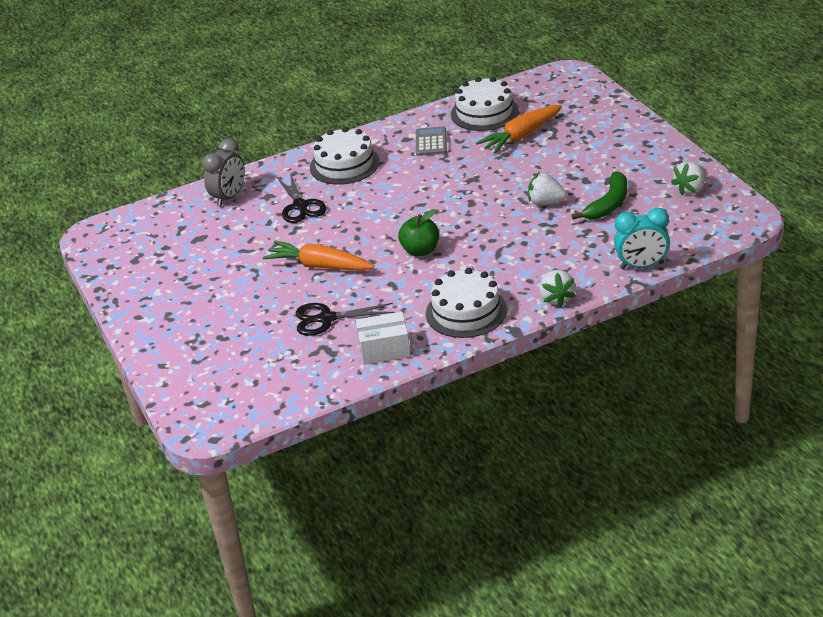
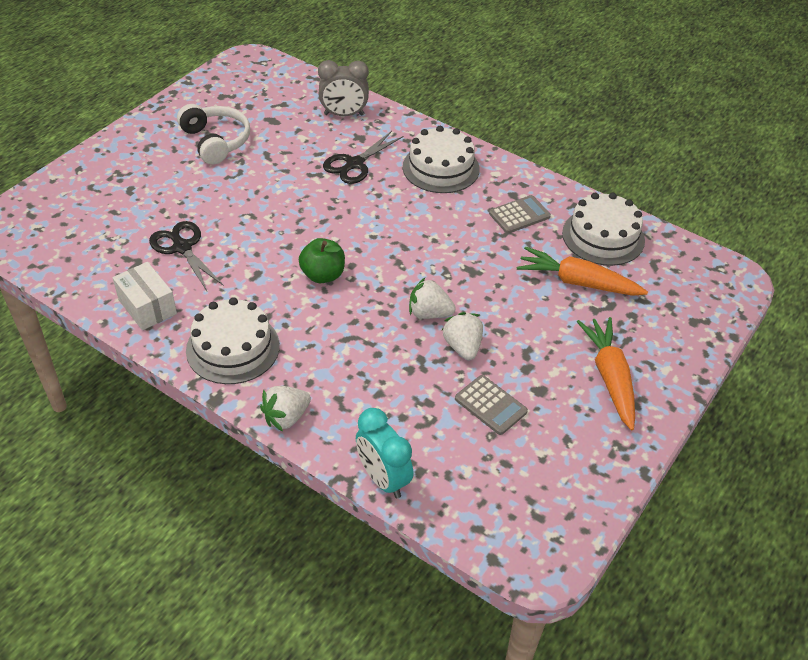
camera: 55 degrees right, 10 degrees up
orange carrot [263,241,374,271] -> orange carrot moved to [577,317,635,431]
green banana [572,171,627,220] -> grey calculator [455,375,528,435]
white strawberry [671,161,707,195] -> white strawberry moved to [409,278,456,319]
none -> white headphones [177,104,250,165]

